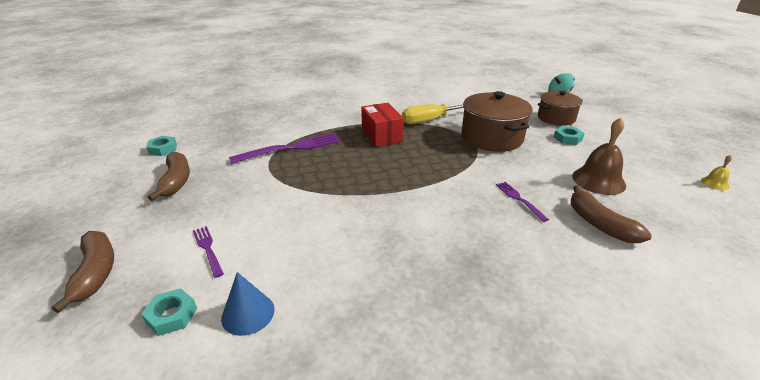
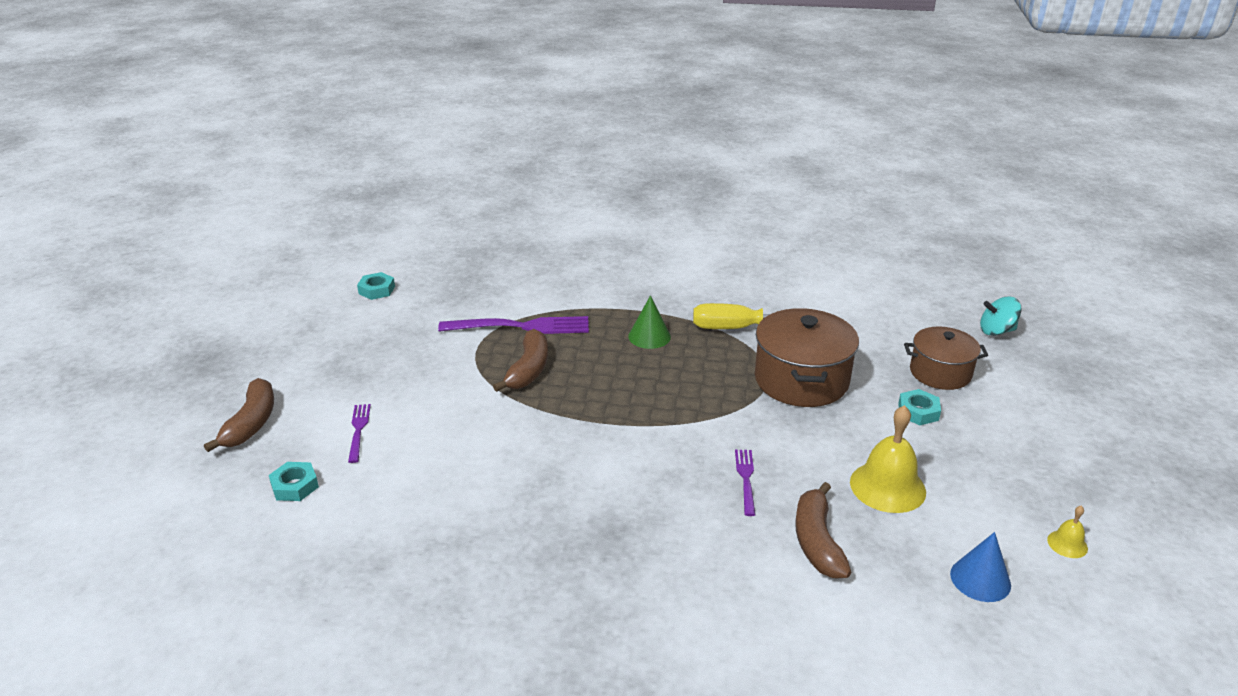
camera: 25 degrees right, 0 degrees up
brown banana [148,152,190,201] -> brown banana moved to [493,329,548,392]
blue cone [221,272,275,336] -> blue cone moved to [950,532,1011,602]
red box [361,103,404,147] -> green cone [628,295,671,349]
brown bell [572,118,626,195] -> yellow bell [850,405,926,513]

